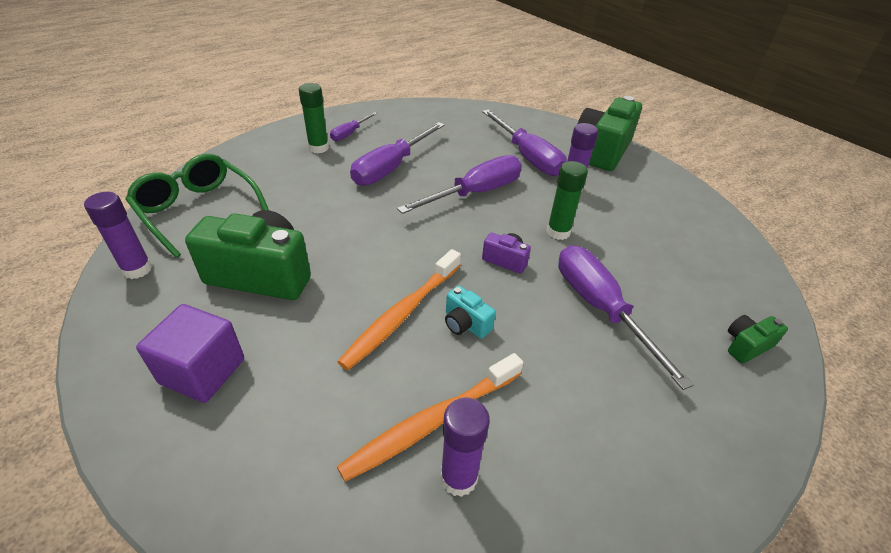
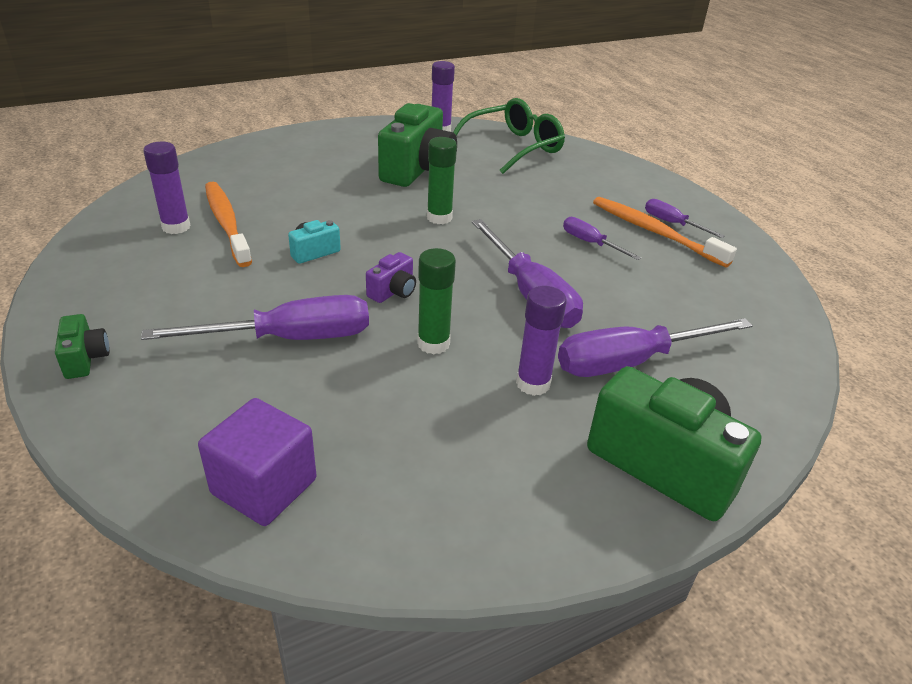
camera: 100 degrees right, 5 degrees down
purple cube [136,304,244,403] -> purple cube moved to [198,398,316,526]
green glue stick [299,83,329,153] -> green glue stick moved to [427,137,457,224]
orange toothbrush [337,249,461,370] -> orange toothbrush moved to [593,197,737,267]
purple screwdriver [350,122,445,186] -> purple screwdriver [563,217,641,260], size x0.52
green camera [728,315,788,364] -> green camera moved to [55,314,110,379]

